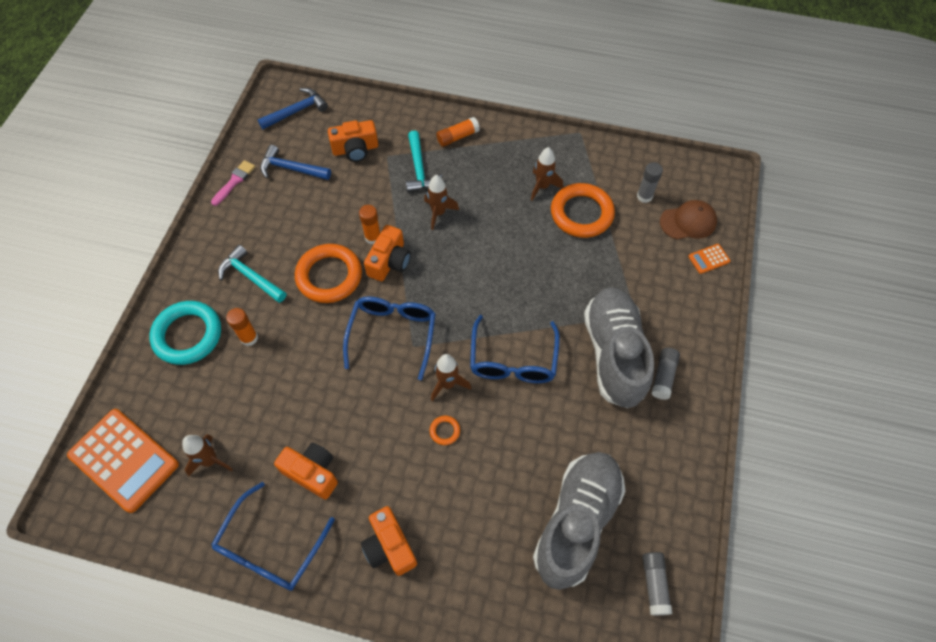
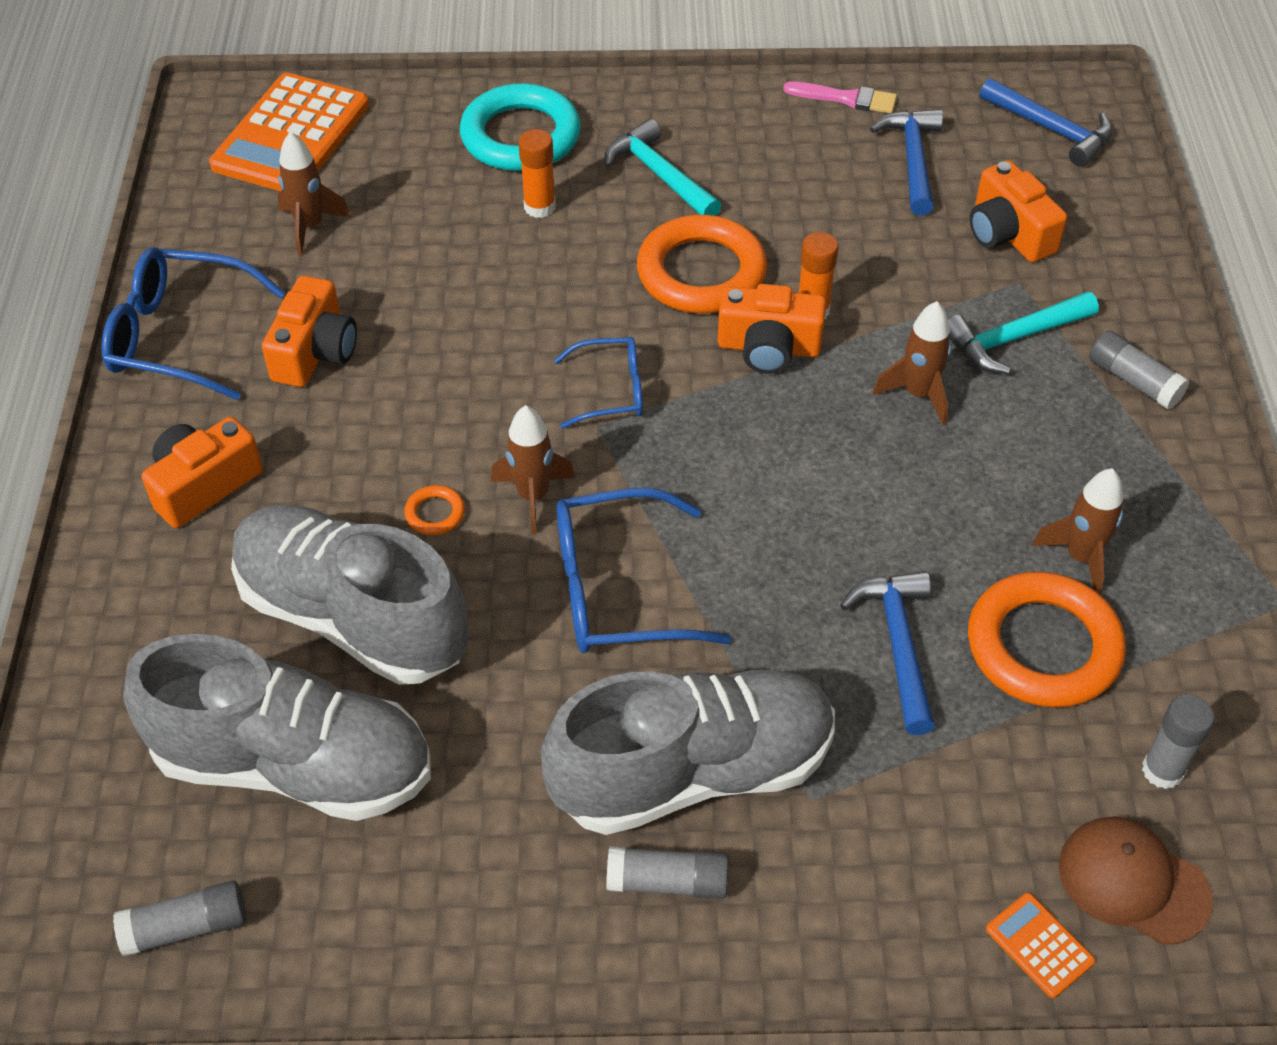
camera: 75 degrees right, 10 degrees down
turquoise hammer [218,245,286,303] -> turquoise hammer turned 60 degrees counterclockwise [604,119,721,216]
blue glasses [343,296,436,380] -> blue glasses [554,337,643,428], size x0.60
orange glue stick [436,117,480,147] -> grey glue stick [1089,330,1189,410]
brown cap [660,200,717,240] -> brown cap turned 150 degrees clockwise [1059,817,1213,945]
none -> grey shoe [231,505,468,685]
none -> blue hammer [840,571,935,735]

